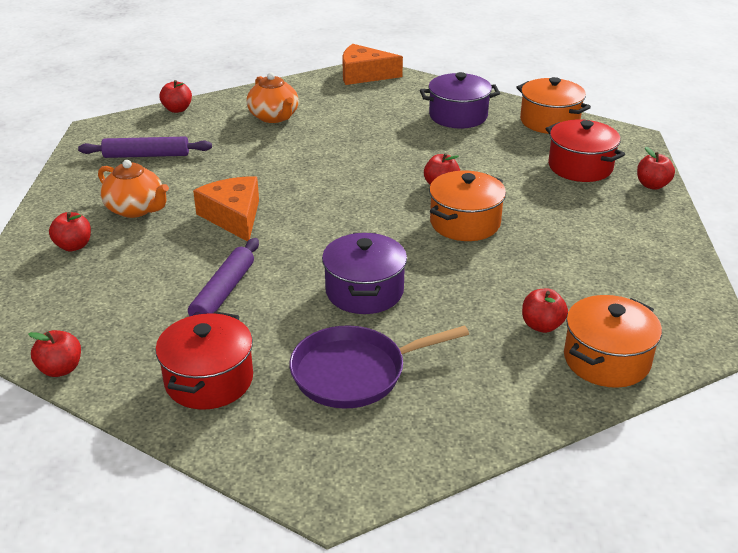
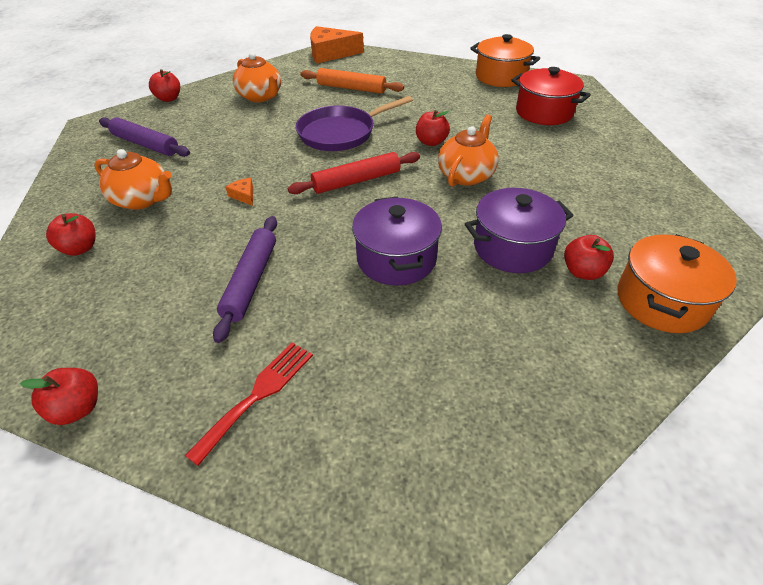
camera: 10 degrees left, 10 degrees up
purple rolling pin [78,136,212,158] -> purple rolling pin turned 45 degrees clockwise [99,117,190,157]
red pot [155,311,253,410] -> red fork [185,342,313,466]
orange cheese [193,176,259,241] -> orange cheese [226,178,253,206], size x0.42
purple pan [290,325,469,409] -> purple pan moved to [296,96,413,151]
purple pot [420,72,500,128] -> purple pot moved to [465,188,573,273]
orange pot [429,171,506,241] -> orange teapot [438,114,499,187]
red apple [637,147,675,190] -> none
none -> red rolling pin [288,152,420,194]
none -> orange rolling pin [300,68,404,94]

